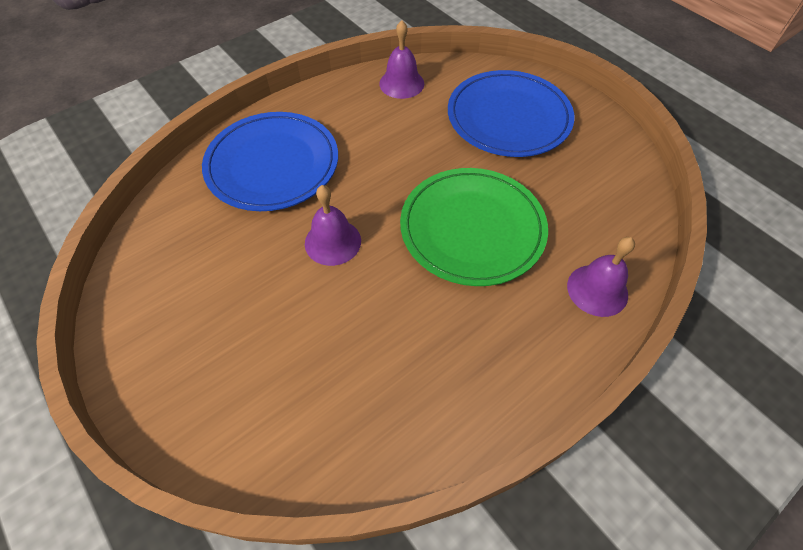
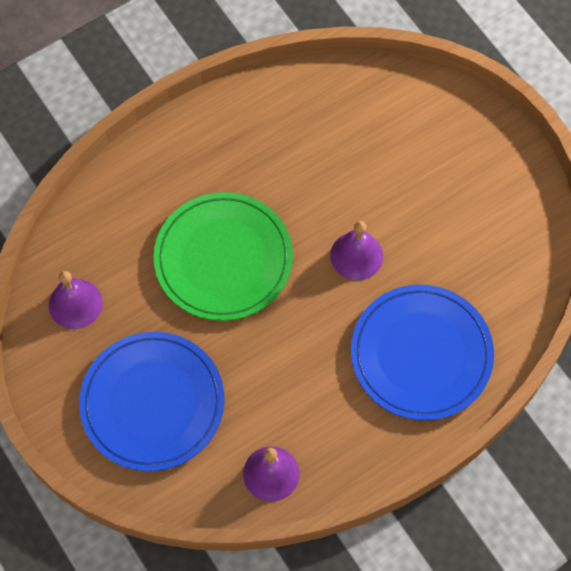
camera: 175 degrees left, 10 degrees up
purple bell [567,237,635,317] -> purple bell moved to [49,271,103,329]

